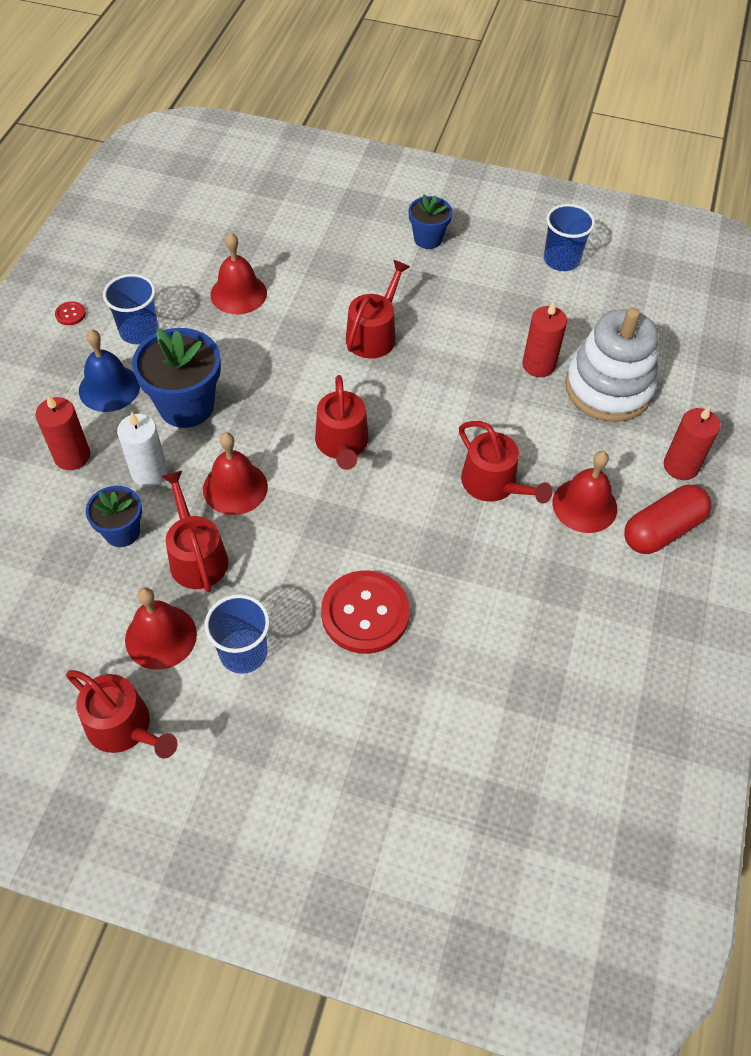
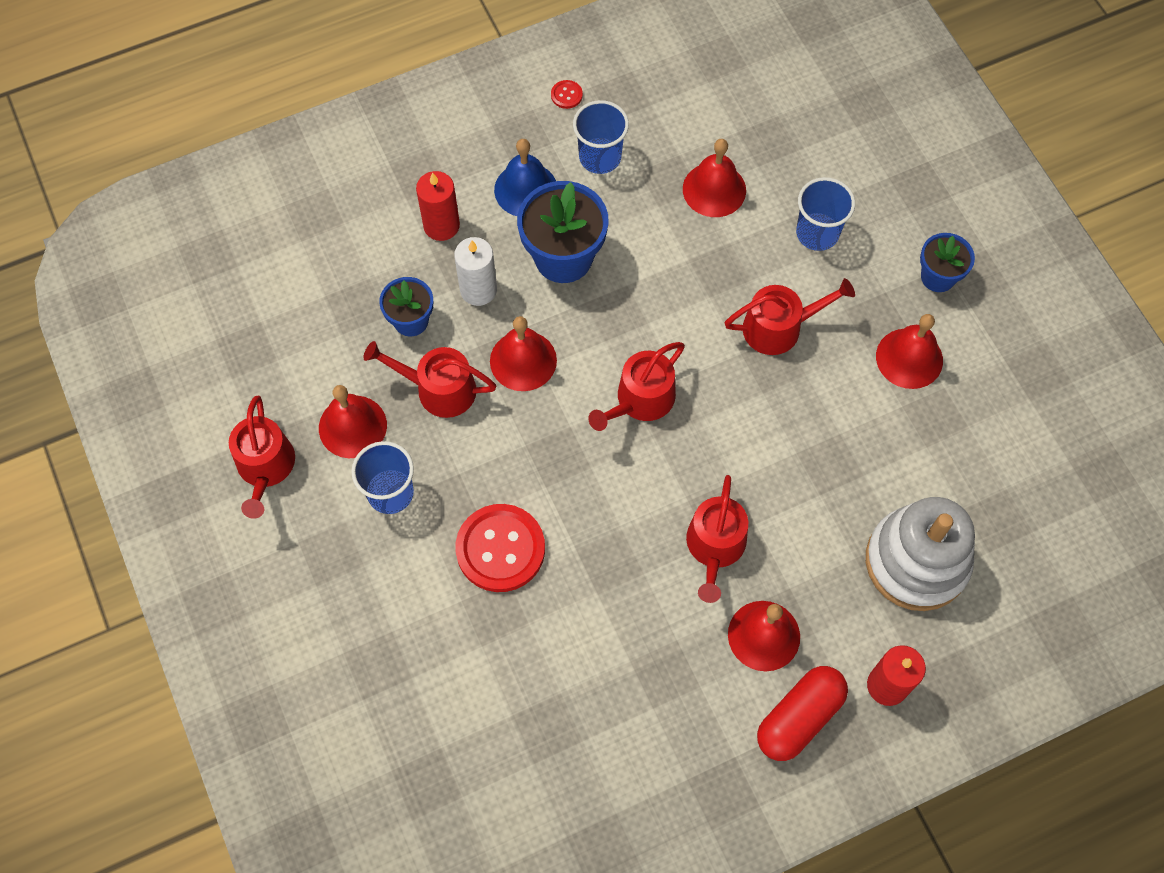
camera: 50 degrees right, 10 degrees up
red watering can [161,471,228,592] -> red watering can turned 105 degrees counterclockwise [363,341,496,418]
red candle [522,301,567,377] -> none
blue cup [544,204,595,271] -> blue cup moved to [796,177,855,251]
red capsule [624,485,711,554] -> red capsule turned 60 degrees counterclockwise [757,666,848,761]
none -> red bell [876,314,943,389]

